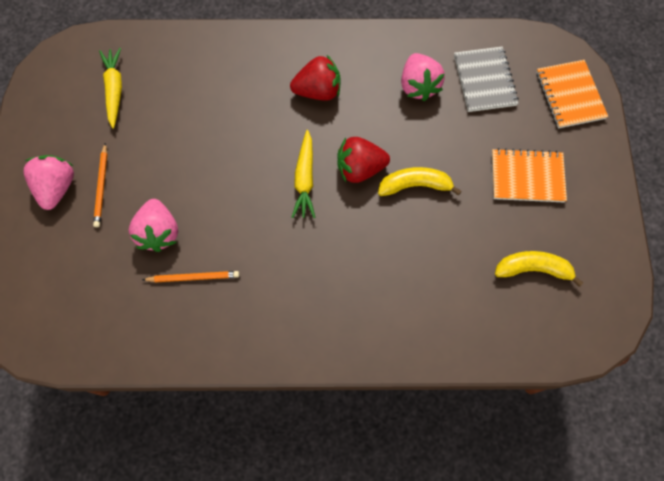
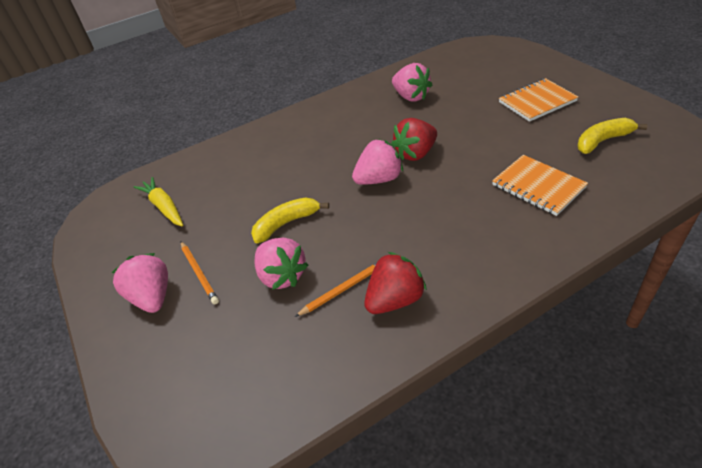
camera: 25 degrees left, 25 degrees down
red strawberry [290,55,340,101] -> red strawberry moved to [364,252,427,314]
yellow carrot [292,130,316,218] -> pink strawberry [352,139,403,185]
yellow banana [378,167,462,196] -> yellow banana moved to [251,197,329,243]
grey notebook [454,47,519,112] -> none
orange notebook [536,60,608,129] -> orange notebook moved to [492,155,588,216]

